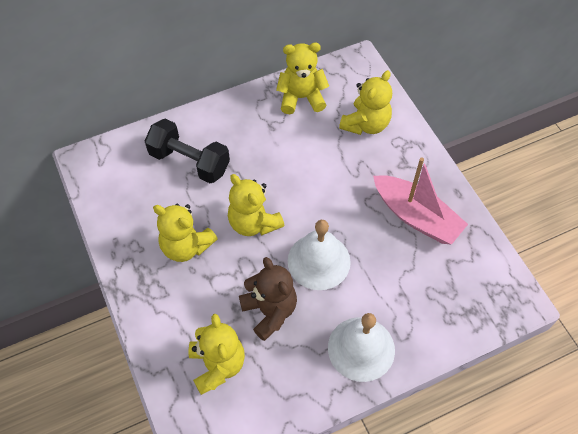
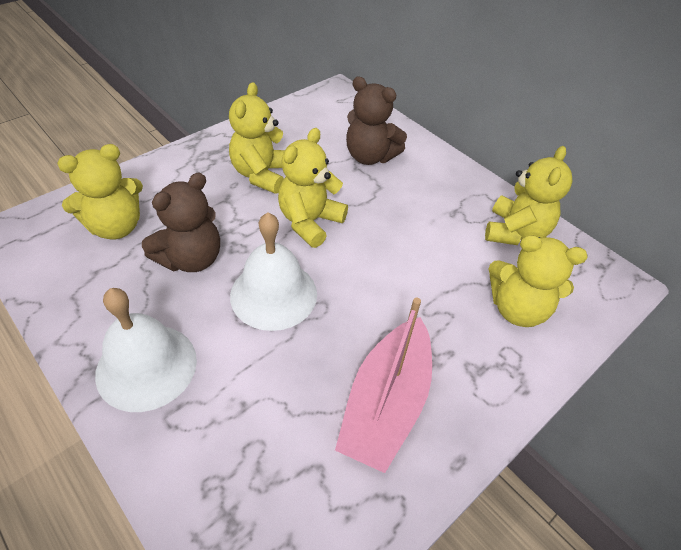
camera: 70 degrees right, 10 degrees down
black dumbbell [145,119,230,183] -> brown teddy bear [346,77,407,165]
yellow teddy bear [276,43,329,114] -> yellow teddy bear turned 45 degrees clockwise [485,146,572,245]

